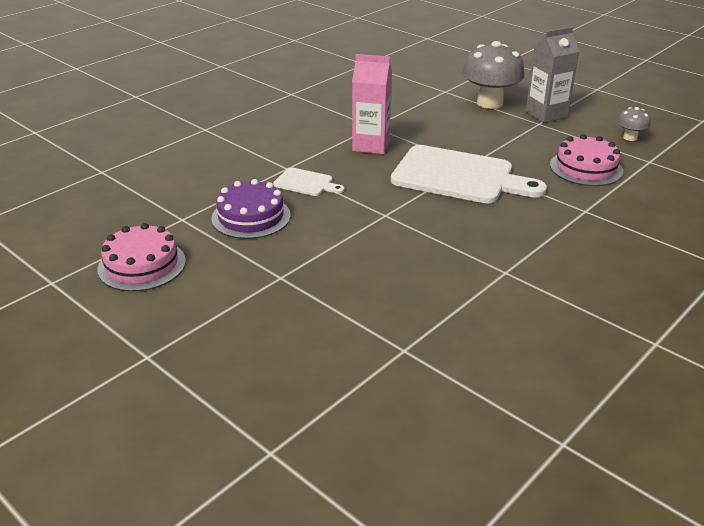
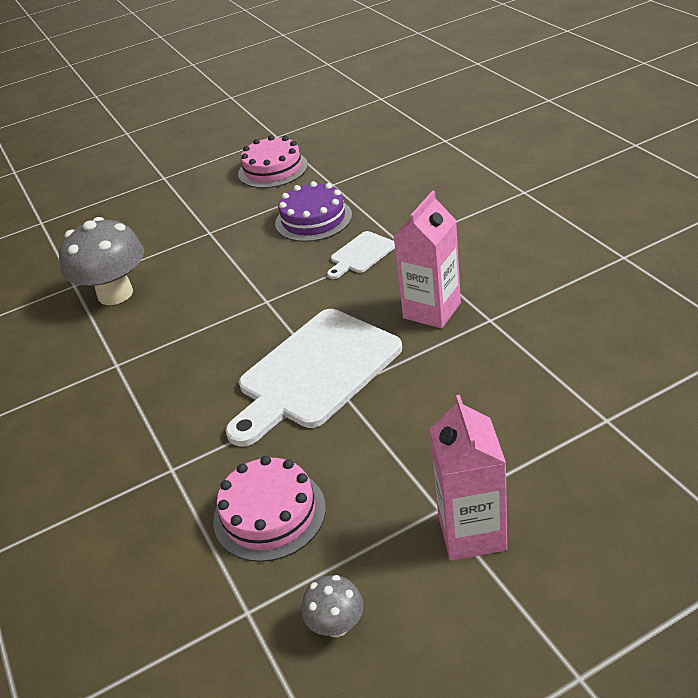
camera: 115 degrees right, 5 degrees up
grey mushroom [462,41,525,109] -> grey mushroom moved to [59,217,144,305]
grey carton [526,27,579,123] -> pink carton [430,395,507,561]

